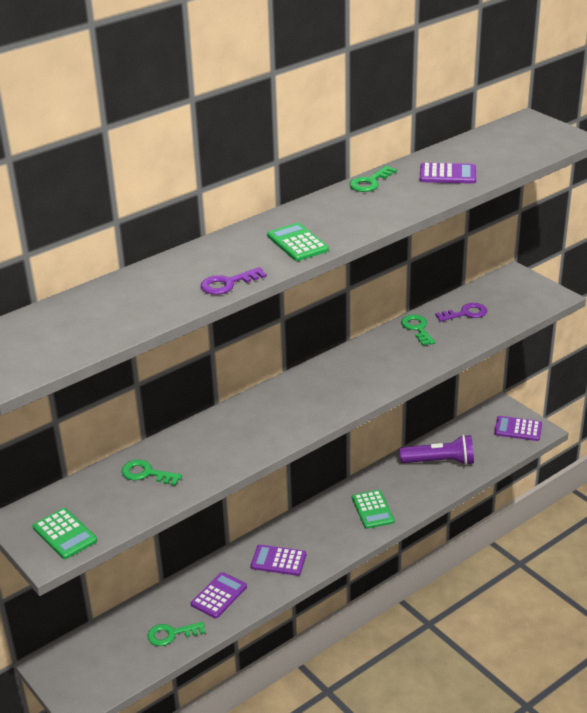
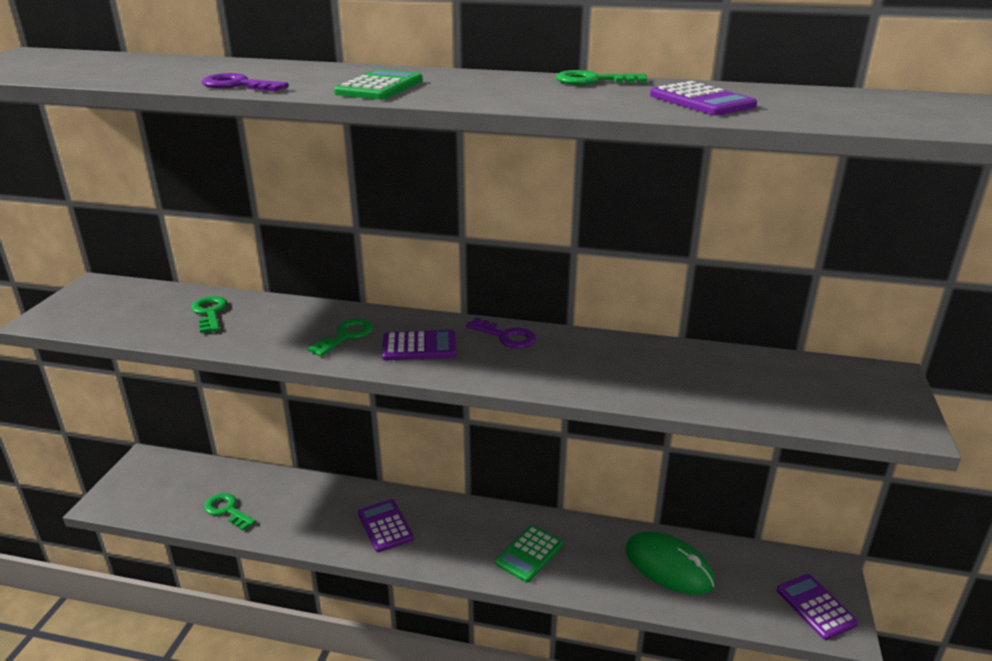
camera: 50 degrees right, 5 degrees down
green calculator [33,508,97,559] -> none
purple calculator [191,572,247,618] -> purple calculator moved to [382,330,457,361]
purple flashlight [400,435,474,465] -> green mouse [625,531,715,595]
green key [401,315,435,346] -> green key moved to [308,318,374,357]
purple key [435,303,487,322] -> purple key moved to [466,317,536,349]

